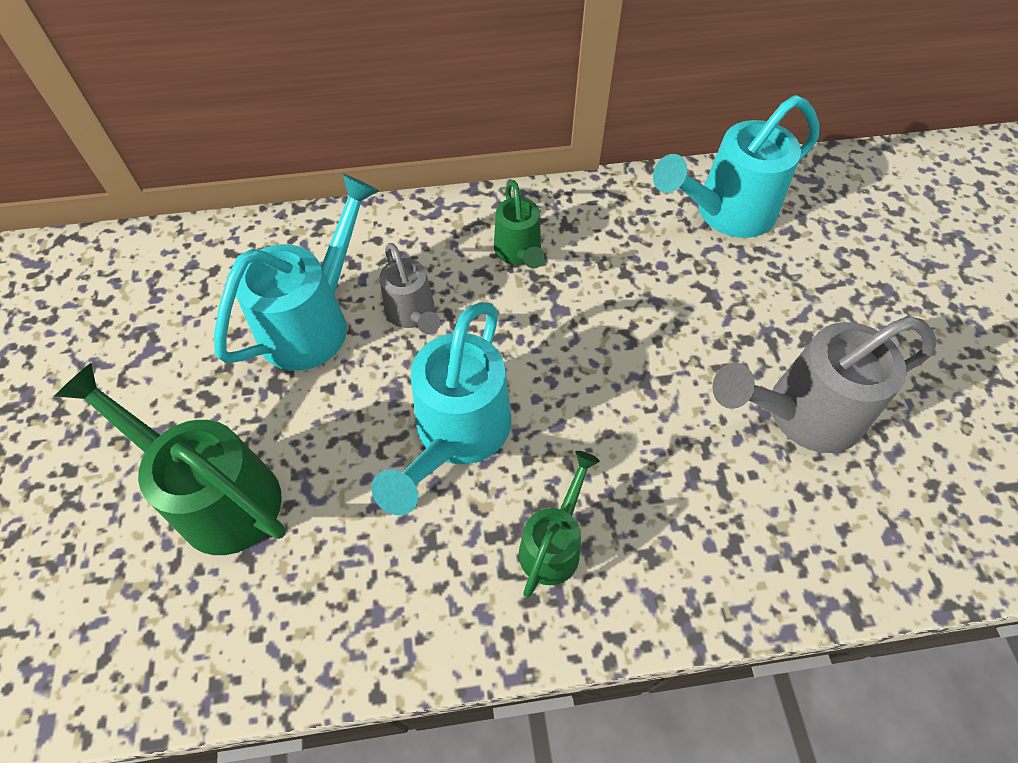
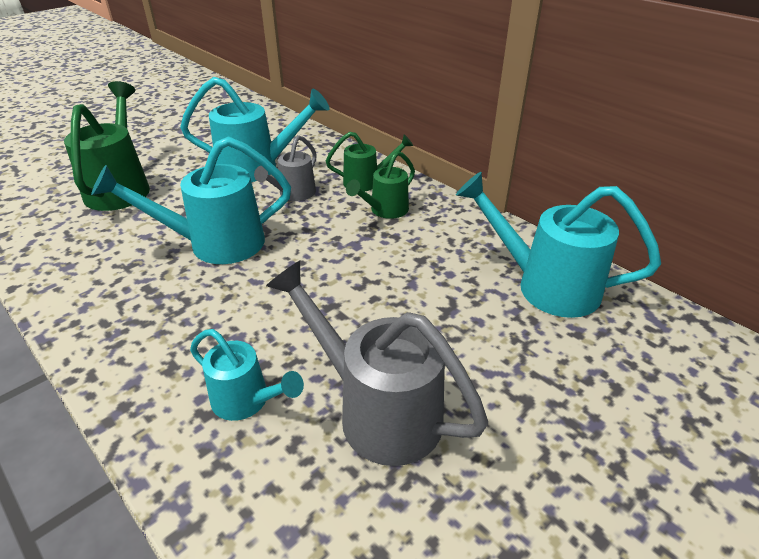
camera: 55 degrees right, 20 degrees down
green watering can [519,451,600,598] -> green watering can moved to [326,132,413,191]
none -> turquoise watering can [190,329,304,421]

